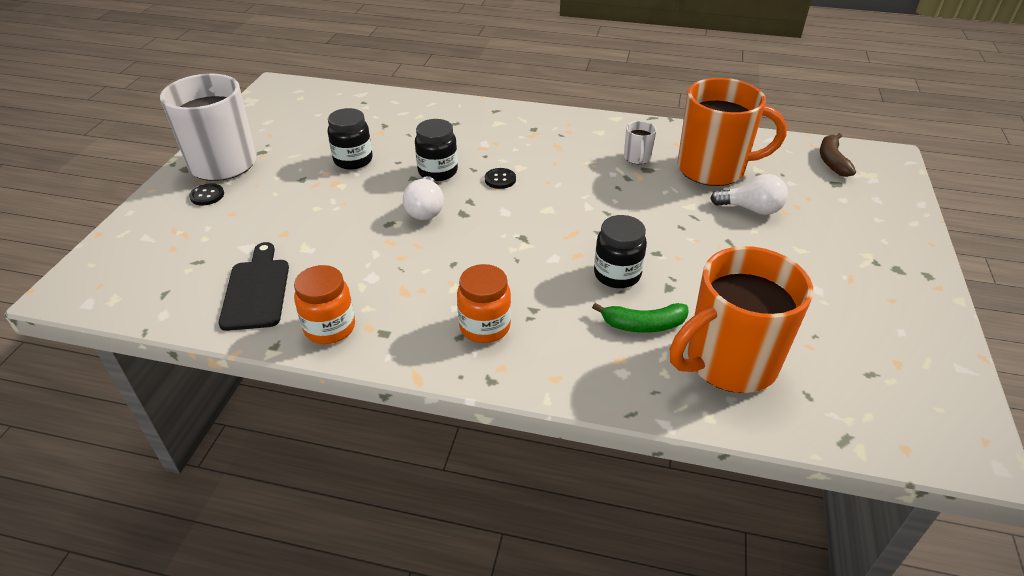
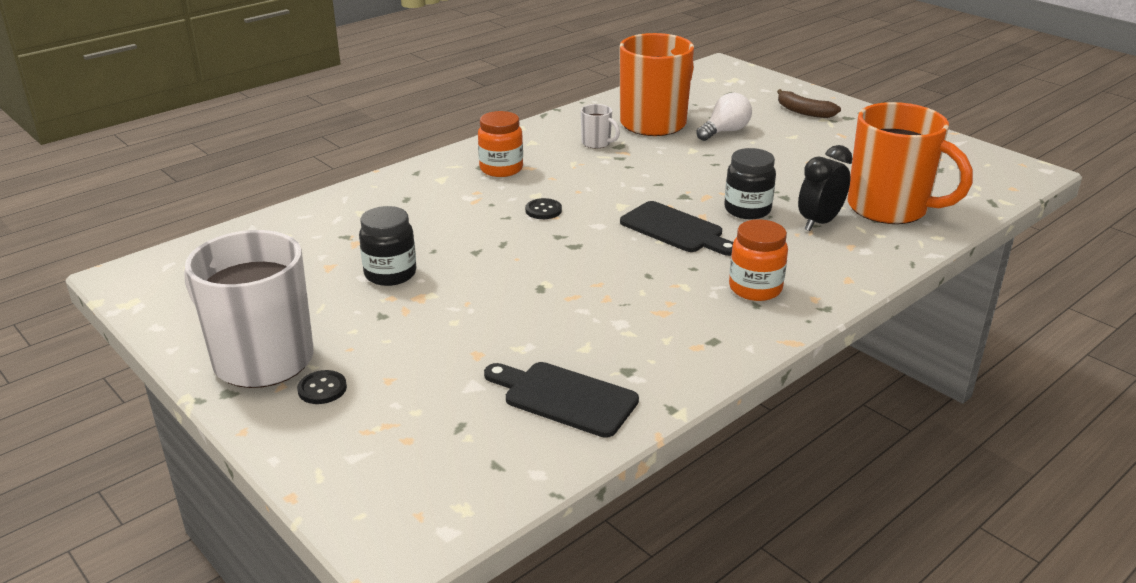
camera: 55 degrees left, 10 degrees down
orange jar [294,265,355,344] -> orange jar moved to [478,111,523,177]
white light bulb [403,176,444,220] -> none
black jar [415,119,458,181] -> none
green banana [592,303,689,333] -> black clock [798,145,853,231]
orange mug [670,246,813,393] -> orange mug turned 60 degrees counterclockwise [847,102,973,224]
brown banana [820,133,856,177] -> brown banana moved to [777,89,841,118]
none -> black cutting board [620,201,733,256]

